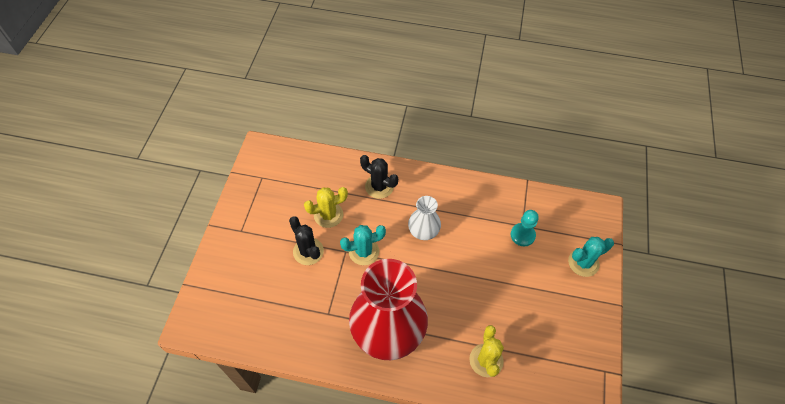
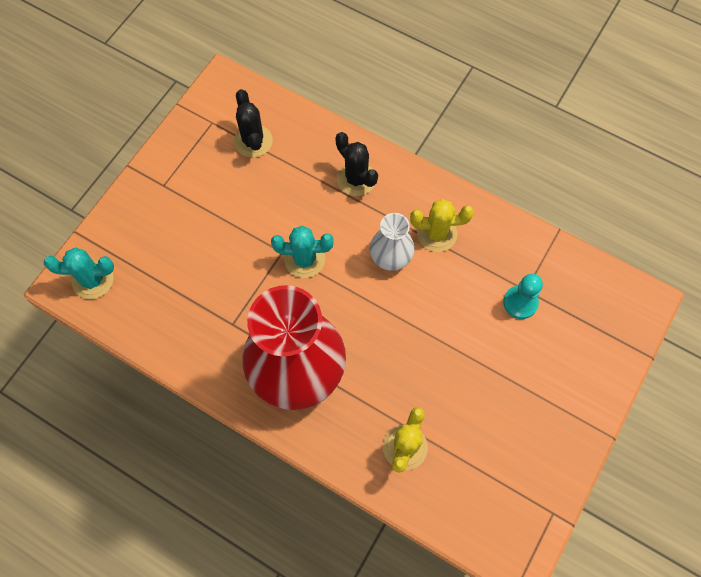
camera: 20 degrees right, 10 degrees up
black cactus [289,216,324,265] -> black cactus moved to [234,89,273,158]
yellow cactus [304,187,348,228] -> yellow cactus moved to [410,199,474,252]
turquoise cactus [568,237,614,277] -> turquoise cactus moved to [44,247,114,299]

